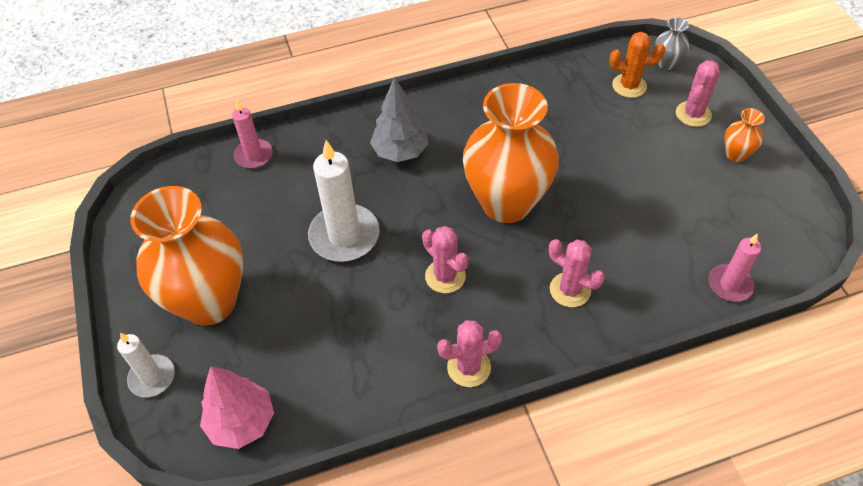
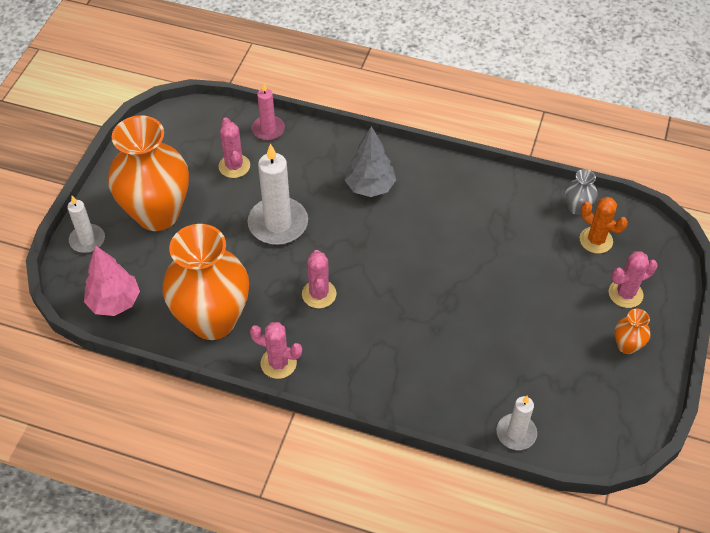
camera: 35 degrees right, 0 degrees up
orange vase [463,83,559,223] -> orange vase moved to [162,224,249,340]
pink cactus [549,239,605,307] -> pink cactus moved to [219,117,250,178]
grey vase [655,17,689,70] -> grey vase moved to [565,169,597,215]
pink candle [708,233,761,302] -> white candle [497,396,537,450]

